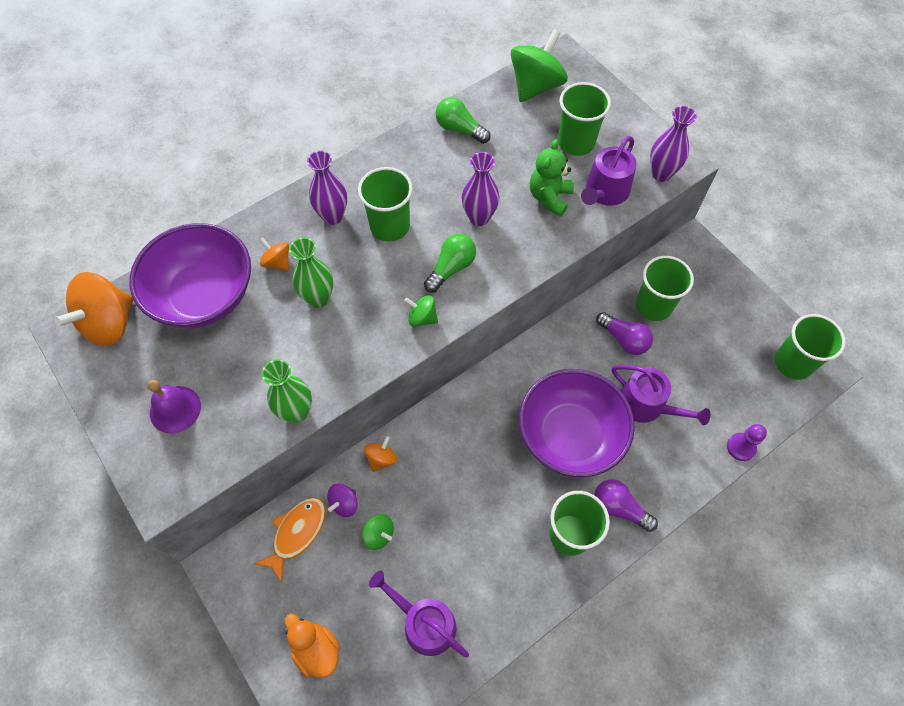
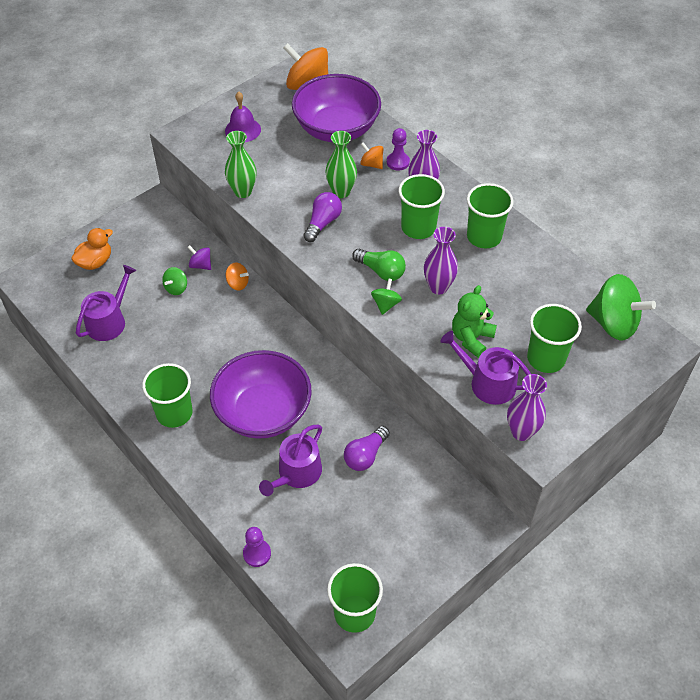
camera: 85 degrees right, 10 degrees down
orange fish [253,497,326,583] -> none
orange spinning top [260,238,289,271] -> orange spinning top turned 90 degrees counterclockwise [360,142,383,169]
green spinning top [404,295,438,327] -> green spinning top moved to [371,278,402,315]
green light bulb [436,97,491,144] -> none
green teddy bear [530,139,574,217] -> green teddy bear turned 75 degrees counterclockwise [452,285,497,358]
purple light bulb [594,479,658,532] -> purple light bulb moved to [303,192,342,242]
green cup [636,256,694,321] -> green cup moved to [467,183,514,249]
none -> purple pawn [387,128,410,171]

